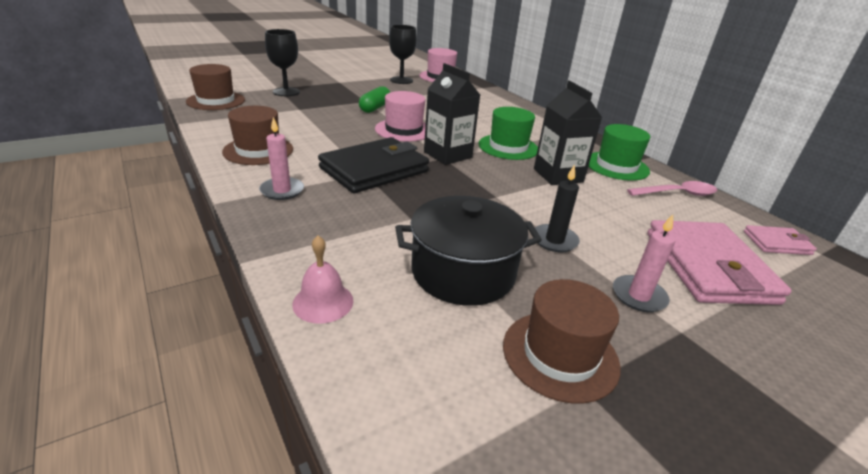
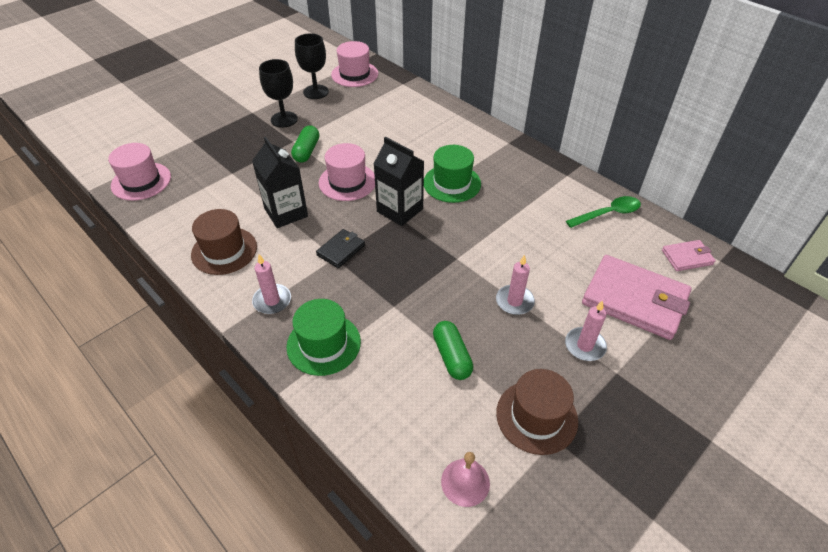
camera: 10 degrees left, 15 degrees up
brown hat [186,64,245,110] -> pink hat [108,143,171,201]
black goblet [265,29,300,96] -> black goblet moved to [259,59,298,128]
pink bell [292,236,354,324] -> pink bell moved to [441,452,490,507]
black wallet [318,137,429,193] -> black wallet [316,229,365,268], size x0.49
black pot [395,196,542,306] -> green capsule [433,321,473,380]
black carton [534,81,602,185] -> black carton moved to [252,137,308,228]
black candle [535,164,580,252] -> pink candle [496,255,535,315]
green hat [588,124,650,181] -> green hat moved to [286,299,361,376]
pink spoon [627,181,717,196] -> green spoon [566,196,641,228]
pink wallet [647,220,792,305] -> pink wallet turned 45 degrees counterclockwise [582,255,691,340]

